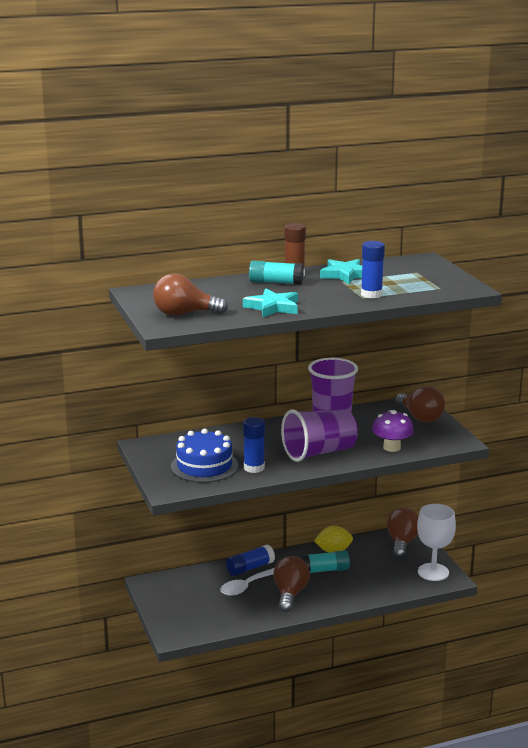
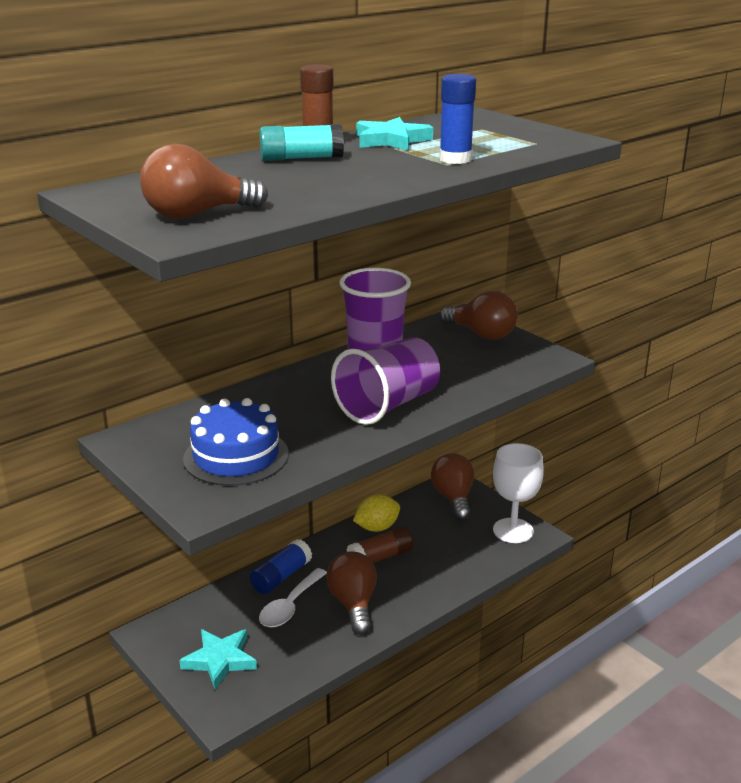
camera: 20 degrees left, 5 degrees up
turquoise star [243,289,298,317] -> turquoise star moved to [179,629,257,689]
blue glue stick [243,417,265,473] -> none
turquoise glue stick [300,550,350,573] -> brown glue stick [347,526,413,563]
purple mushroom [372,410,414,452] -> none

